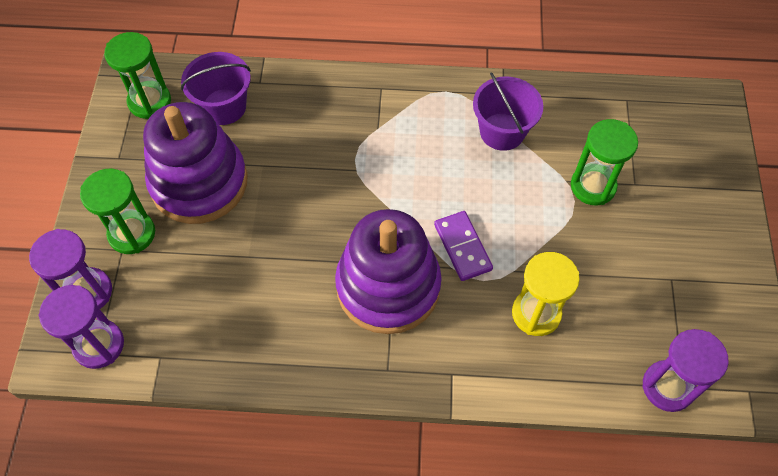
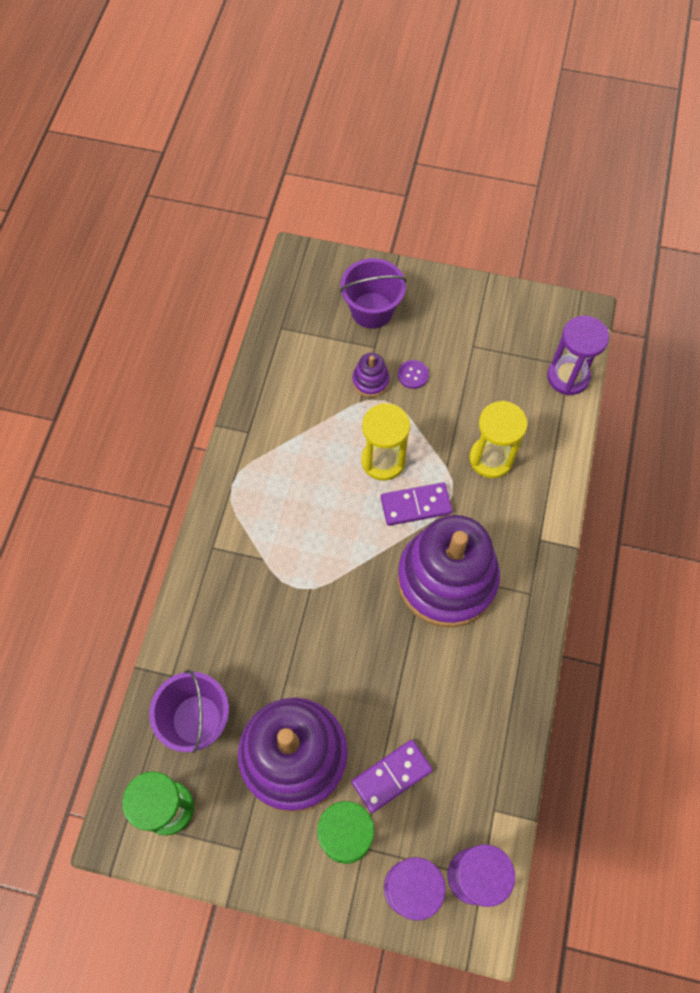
camera: 80 degrees left, 5 degrees up
purple bucket [473,72,543,151] -> purple bucket moved to [340,258,407,329]
green hourglass [571,119,638,205] -> purple stacking toy [352,353,390,397]
none -> purple domino [352,740,433,813]
none -> yellow hourglass [361,403,410,481]
none -> purple button [398,360,429,389]

